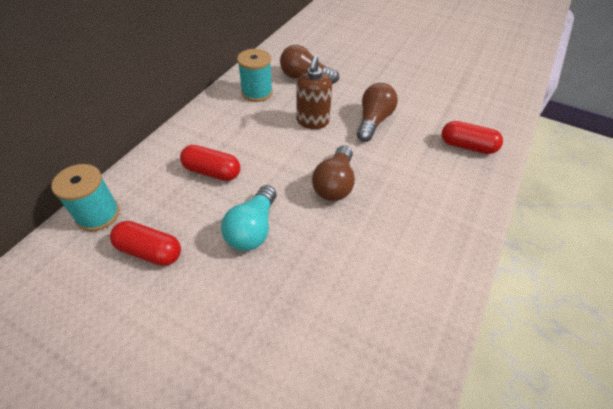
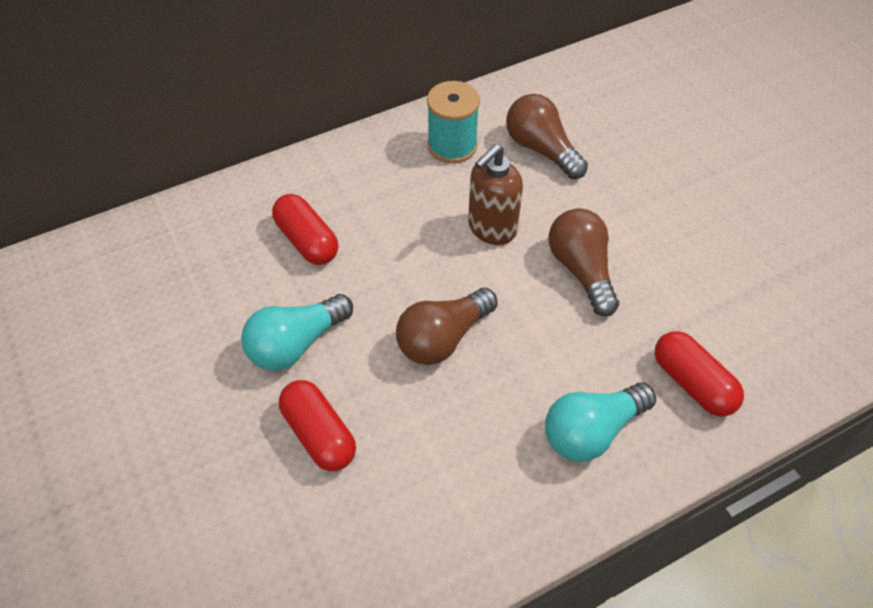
camera: 35 degrees right, 5 degrees up
turquoise spool [51,164,120,231] -> none
red capsule [110,221,181,266] -> red capsule moved to [279,380,356,471]
brown light bulb [357,83,398,142] -> brown light bulb turned 75 degrees counterclockwise [549,208,619,316]
none -> turquoise light bulb [545,383,656,462]

